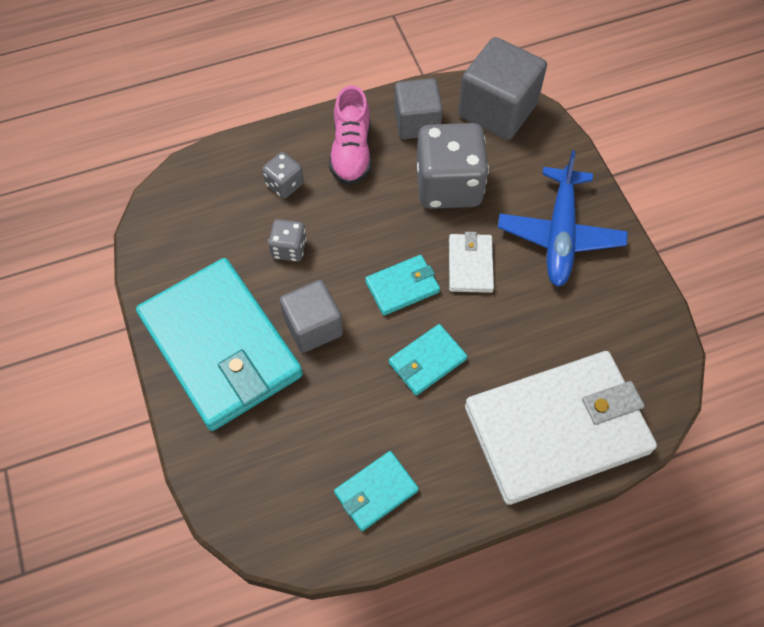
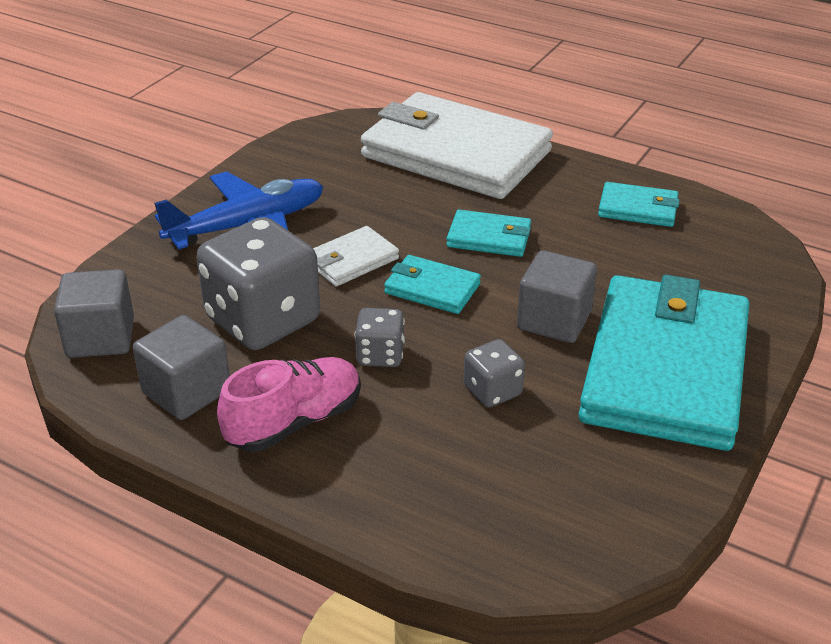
camera: 130 degrees left, 25 degrees down
grey dice [262,152,304,198] -> grey dice moved to [355,308,405,367]
grey cube [458,37,547,140] -> grey cube [54,269,134,358], size x0.67

